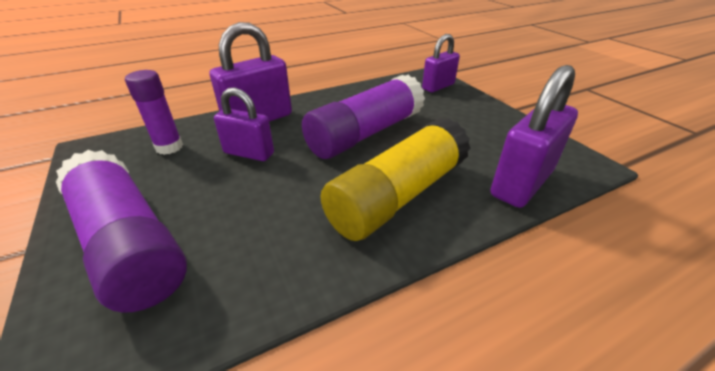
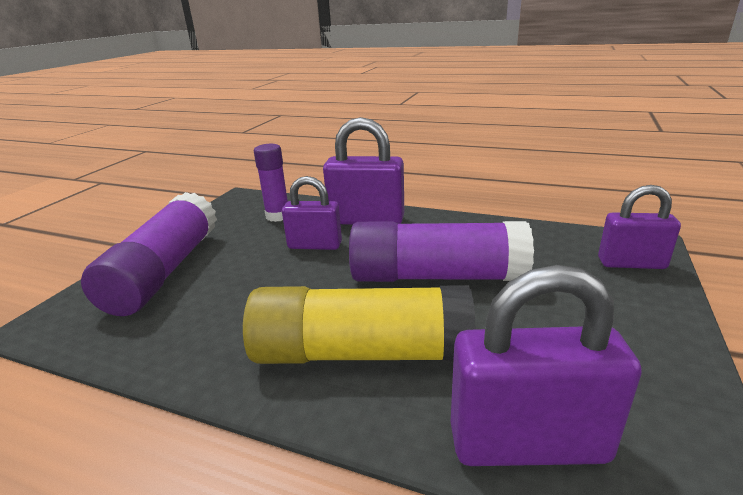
camera: 50 degrees right, 10 degrees down
purple padlock [214,87,274,161] -> purple padlock turned 60 degrees counterclockwise [282,176,342,250]

